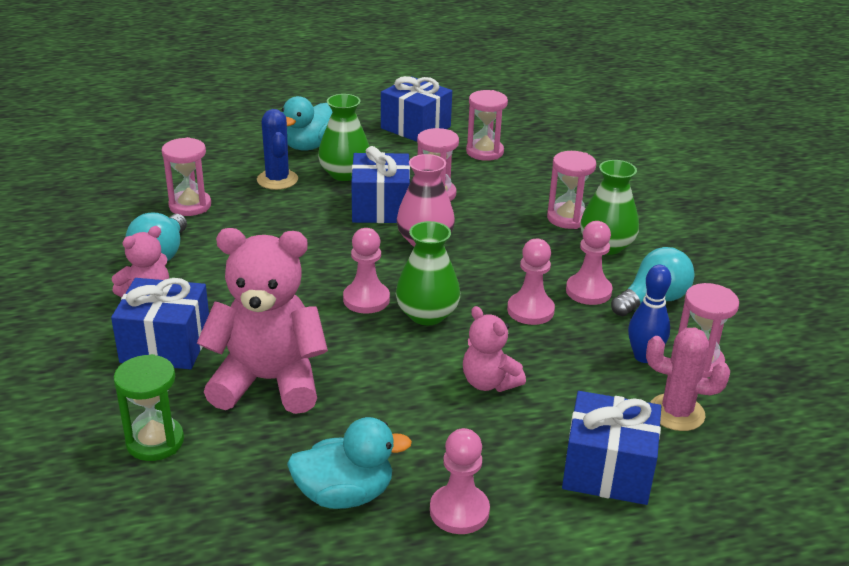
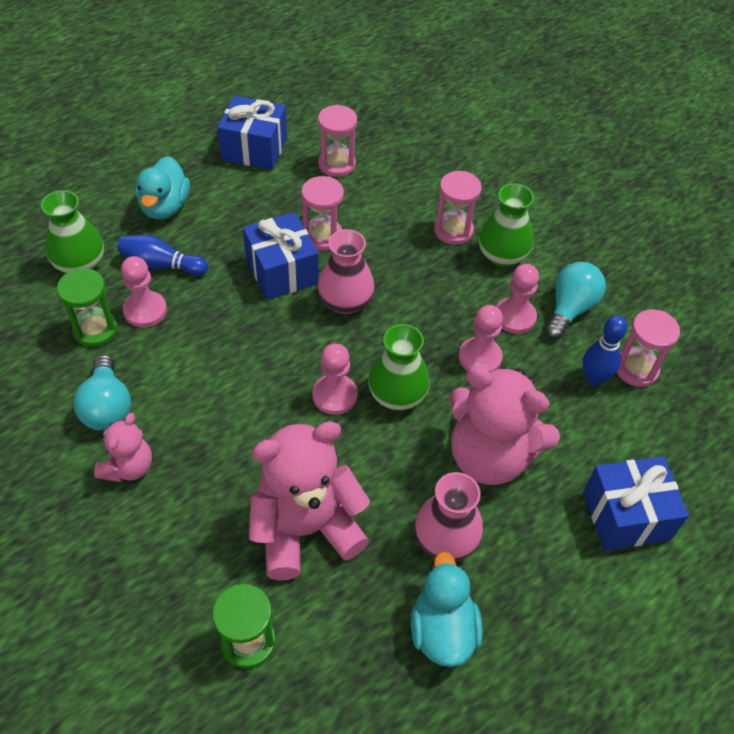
camera: 25 degrees left, 20 degrees up
blue gift [111,278,209,369] -> none
pink hourglass [162,137,211,216] -> green hourglass [57,268,118,347]
blue cactus [257,109,298,190] -> blue bowling pin [117,234,208,276]
turquoise duck [287,417,412,509] -> turquoise duck turned 60 degrees counterclockwise [411,551,483,667]
green vase [318,94,369,181] -> green vase moved to [41,190,104,273]
pink pawn [430,428,490,534] -> pink pawn moved to [121,256,167,328]
pink teddy bear [463,306,526,392] -> pink teddy bear [449,366,560,485], size x1.89
pink cactus [646,328,730,431] -> none
none -> pink vase [415,472,483,561]

